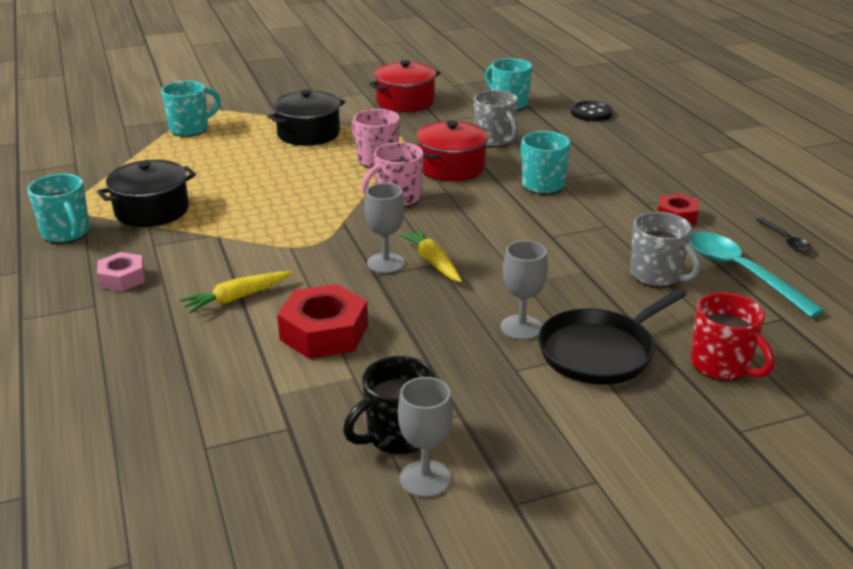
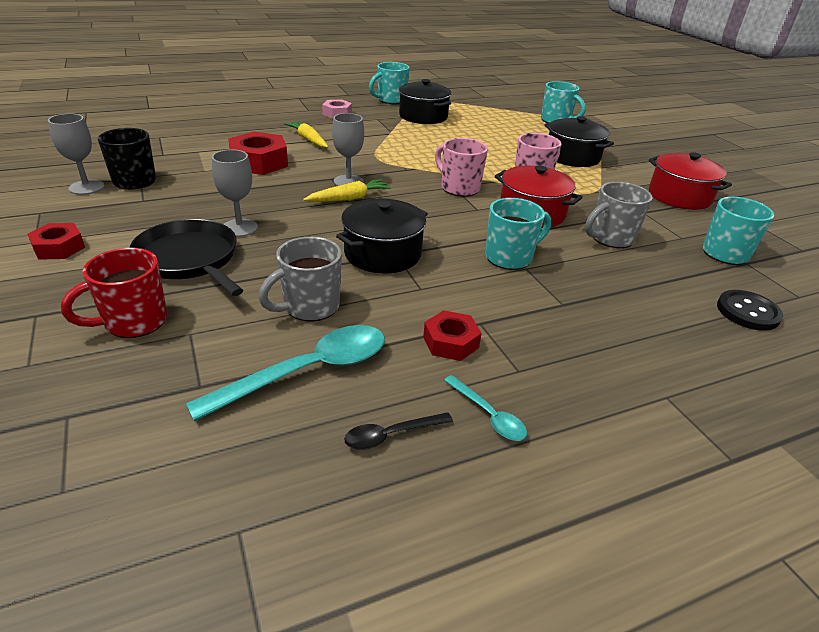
camera: 85 degrees right, 5 degrees up
none -> red nut [27,223,85,260]
none -> black pot [336,199,428,273]
none -> turquoise spoon [444,375,527,441]

